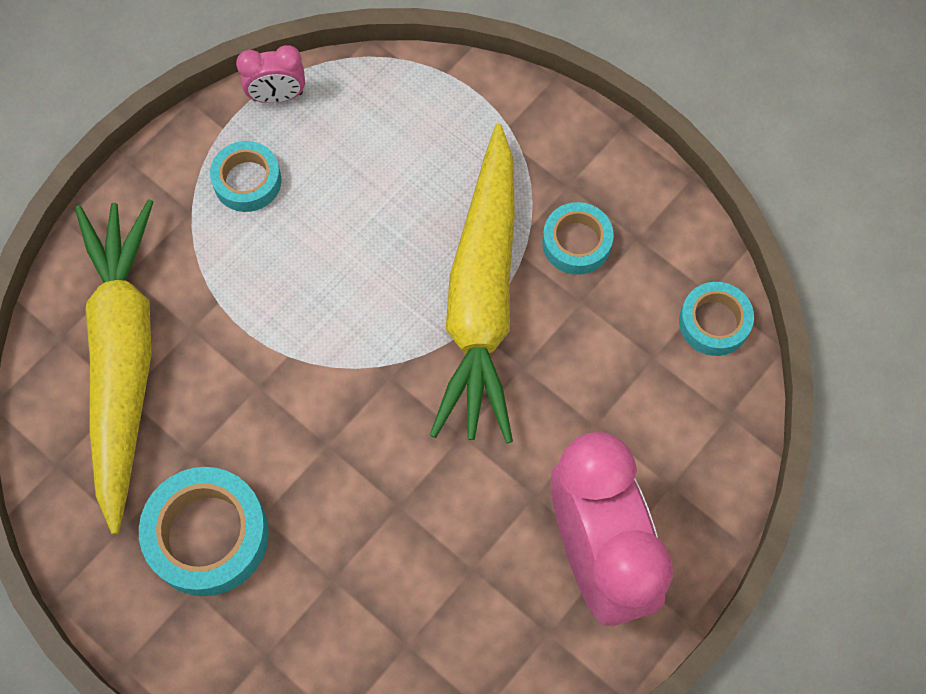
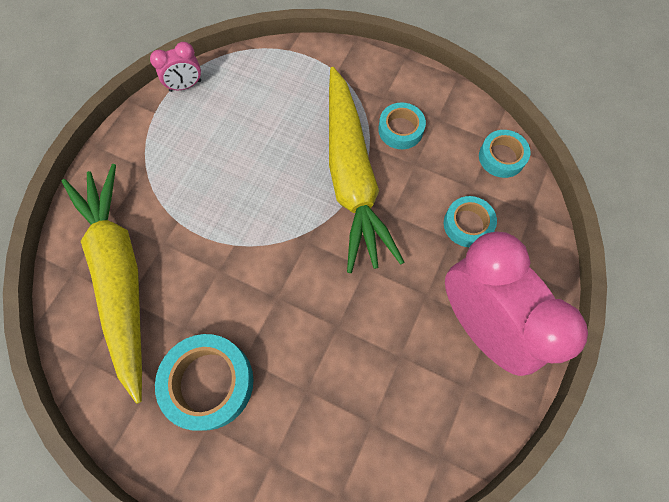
camera: 15 degrees left, 0 degrees up
turquoise tape [210,141,281,212] -> turquoise tape moved to [444,196,497,247]

